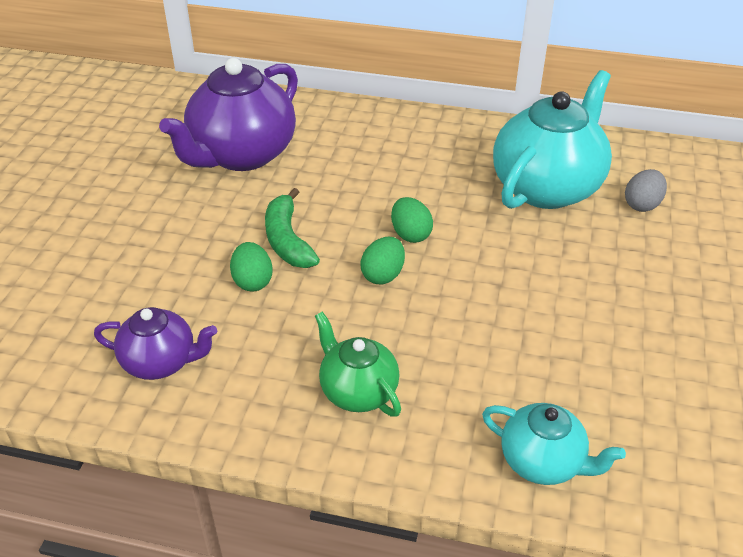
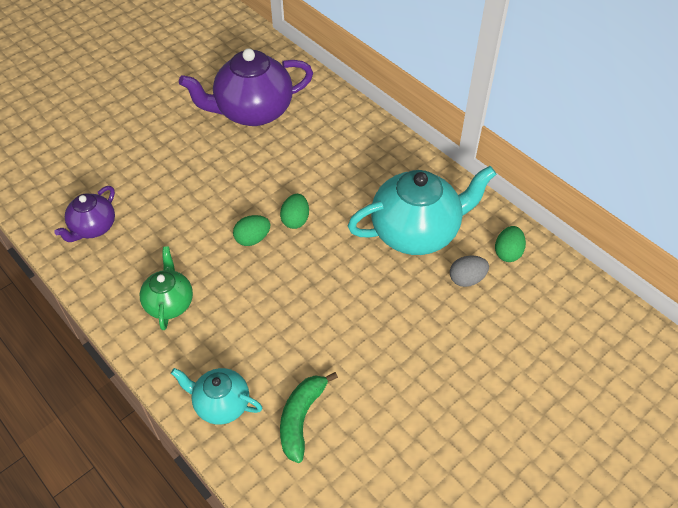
camera: 35 degrees right, 10 degrees up
purple teapot [94,307,217,380] -> purple teapot turned 75 degrees clockwise [54,186,115,242]
green egg [230,242,273,292] -> green egg moved to [495,226,526,262]
green banana [265,188,320,268] -> green banana moved to [280,372,338,463]
turquoise teapot [482,403,626,485] -> turquoise teapot turned 135 degrees clockwise [171,368,262,425]

